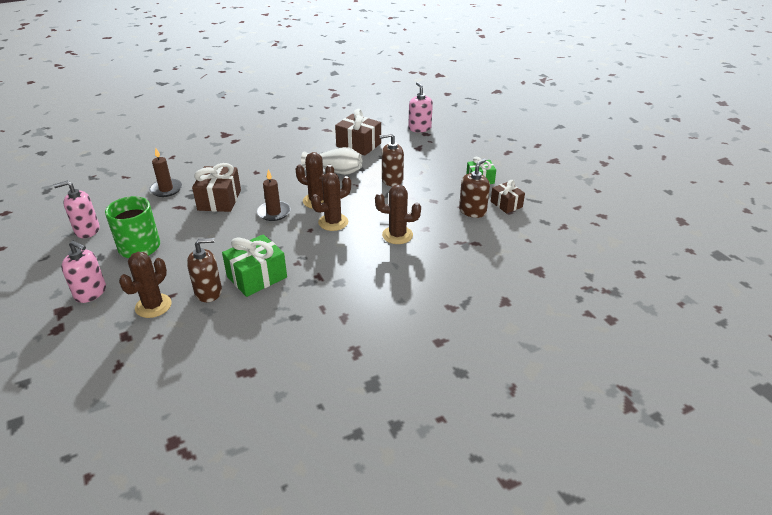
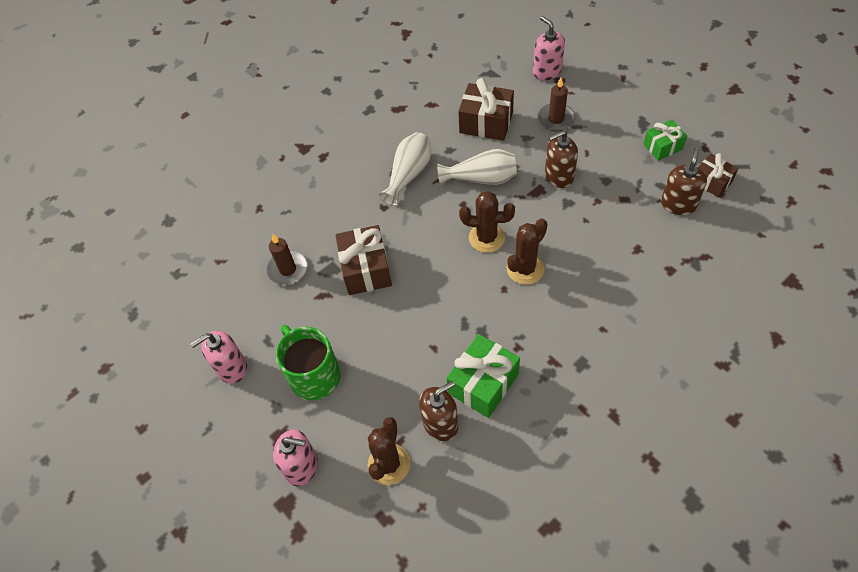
camera: 10 degrees left, 20 degrees up
brown candle [257,170,290,221] -> brown candle moved to [538,78,576,131]
brown cactus [375,184,421,244] -> none
none -> white vase [379,132,431,206]

